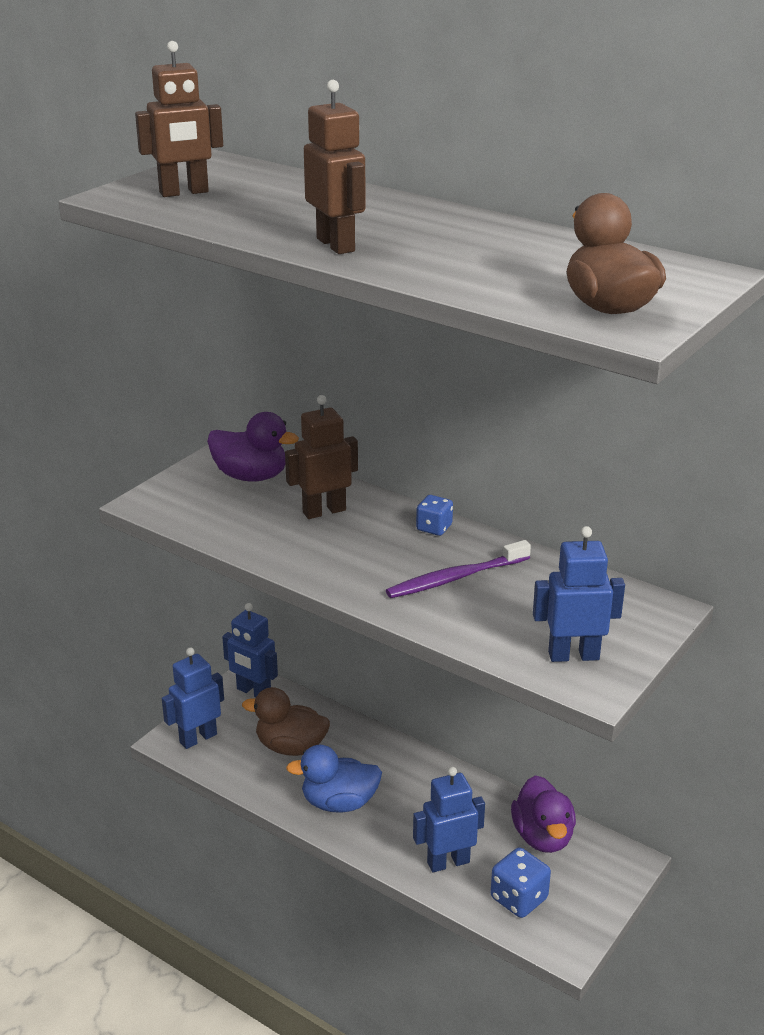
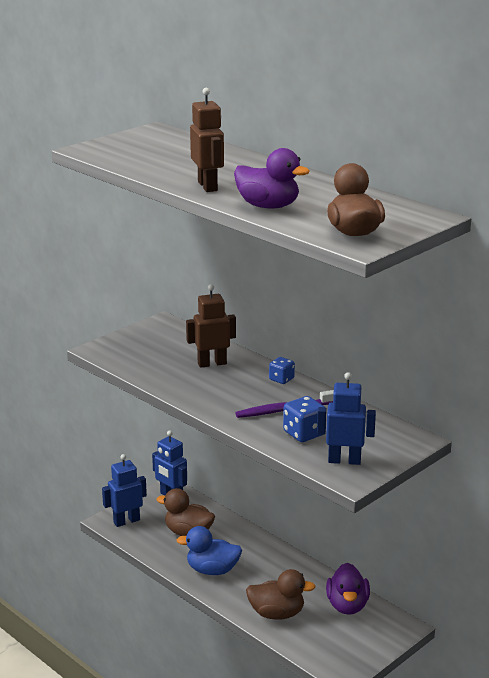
camera: 10 degrees right, 5 degrees down
brown robot [135,41,223,197] -> none
purple duck [207,412,299,481] -> purple duck moved to [234,148,310,209]
blue robot [413,767,485,872] -> brown duck [246,569,316,620]
blue dice [491,847,551,918] -> blue dice moved to [283,396,324,442]

